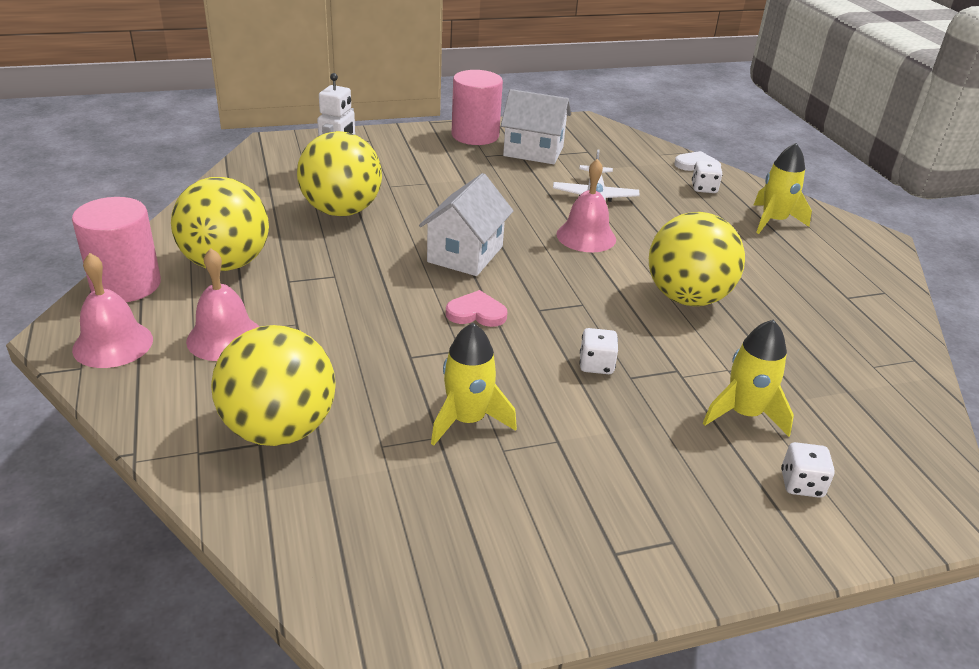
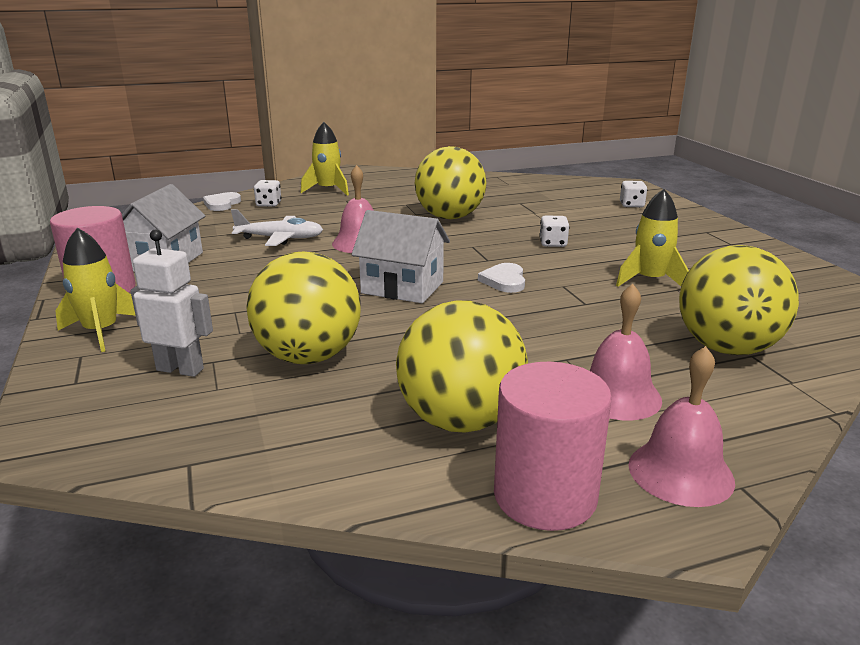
camera: 90 degrees left, 10 degrees down
pink heart [446,290,507,327] -> white heart [478,263,525,293]
yellow rocket [703,320,794,437] -> yellow rocket moved to [55,227,136,352]

